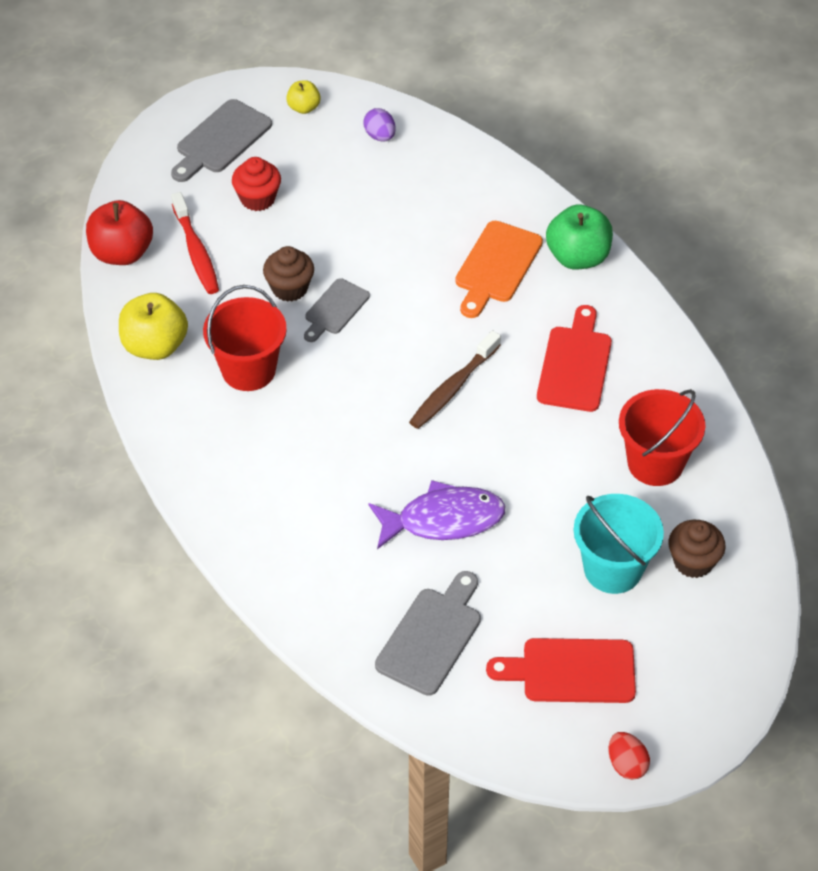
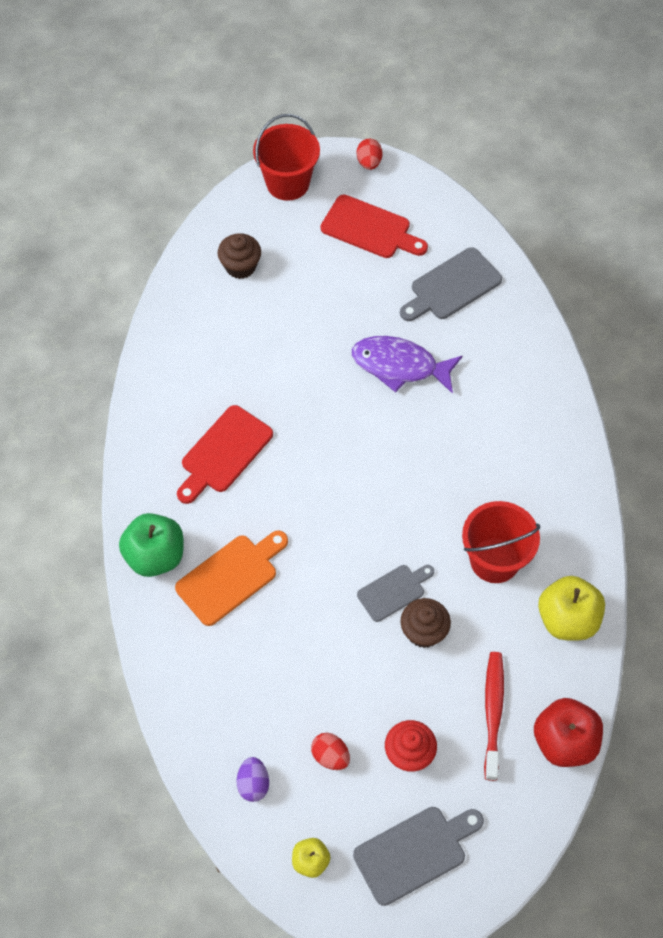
camera: 155 degrees left, 10 degrees up
brown toothbrush [409,331,501,429] -> none
turquoise bucket [573,494,664,594] -> none
red bucket [619,389,706,486] -> red bucket moved to [253,114,320,201]
none -> red egg [311,733,350,770]

